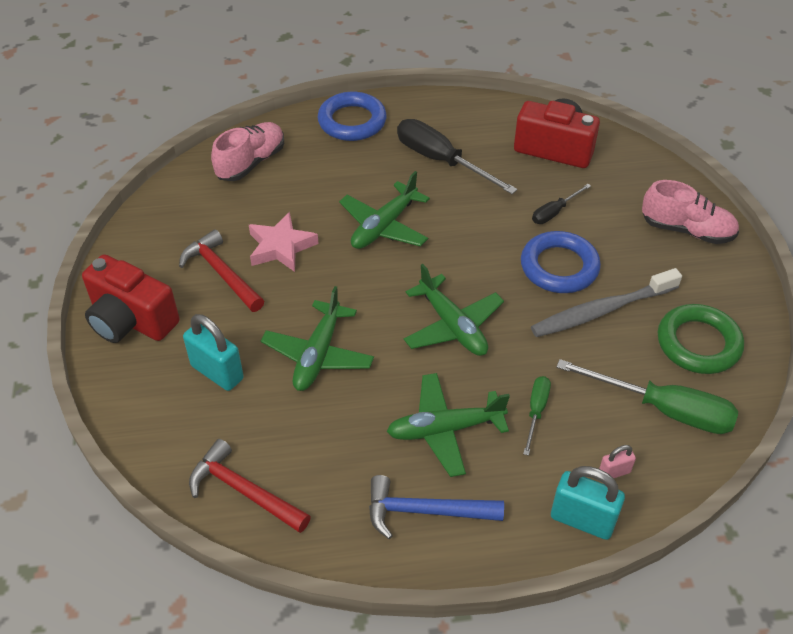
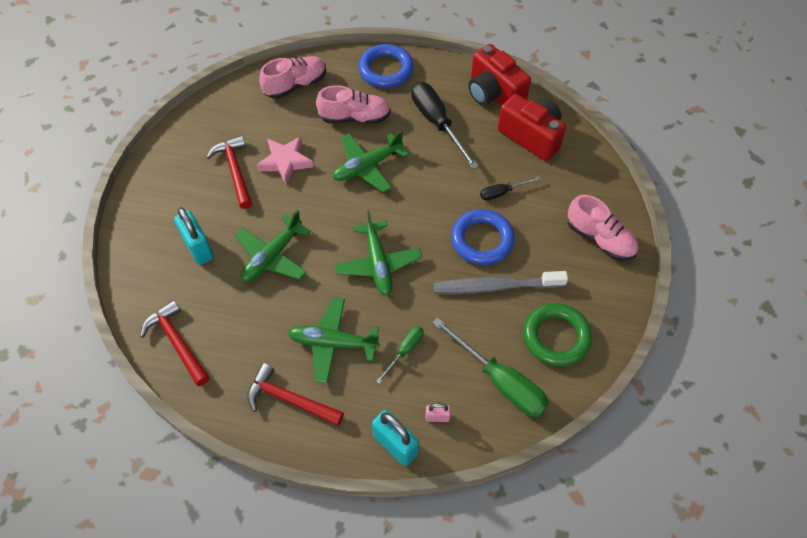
camera: 20 degrees right, 10 degrees up
red camera [82,254,180,343] -> red camera moved to [468,44,531,106]
blue hammer [369,475,504,539] -> red hammer [247,363,344,426]
none -> pink shoe [316,85,391,124]

